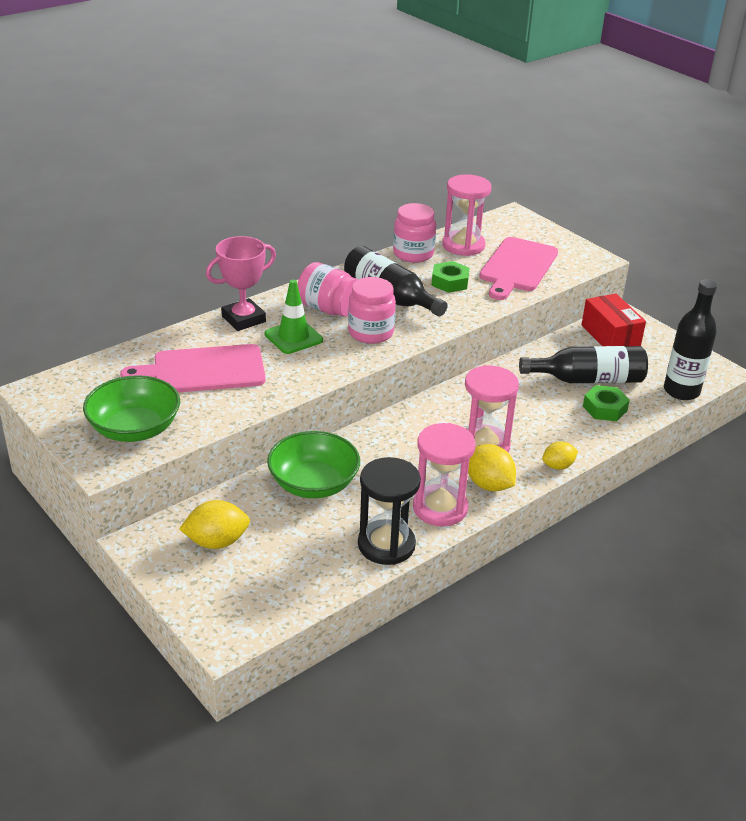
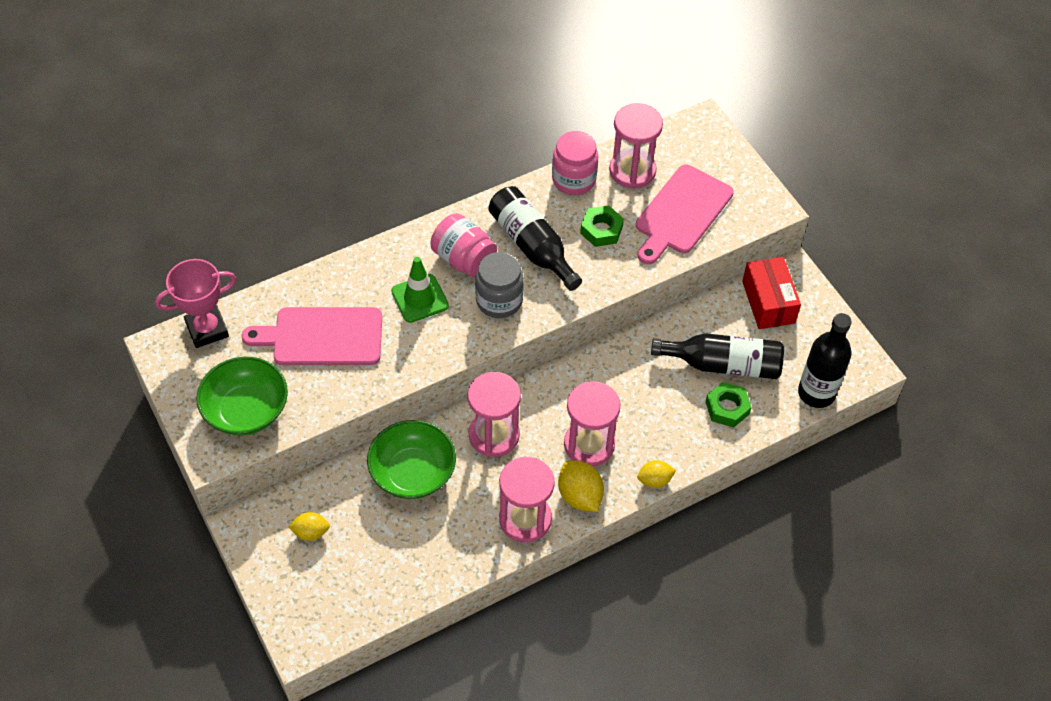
camera: 10 degrees right, 20 degrees up
yellow lemon [179,500,250,549] -> yellow lemon [289,512,330,541], size x0.64
pink trophy [206,236,276,331] -> pink trophy moved to [155,259,237,348]
pink jar [348,277,396,344] -> grey jar [475,252,524,318]
black hourglass [358,457,421,565] -> none
none -> pink hourglass [467,372,521,457]

